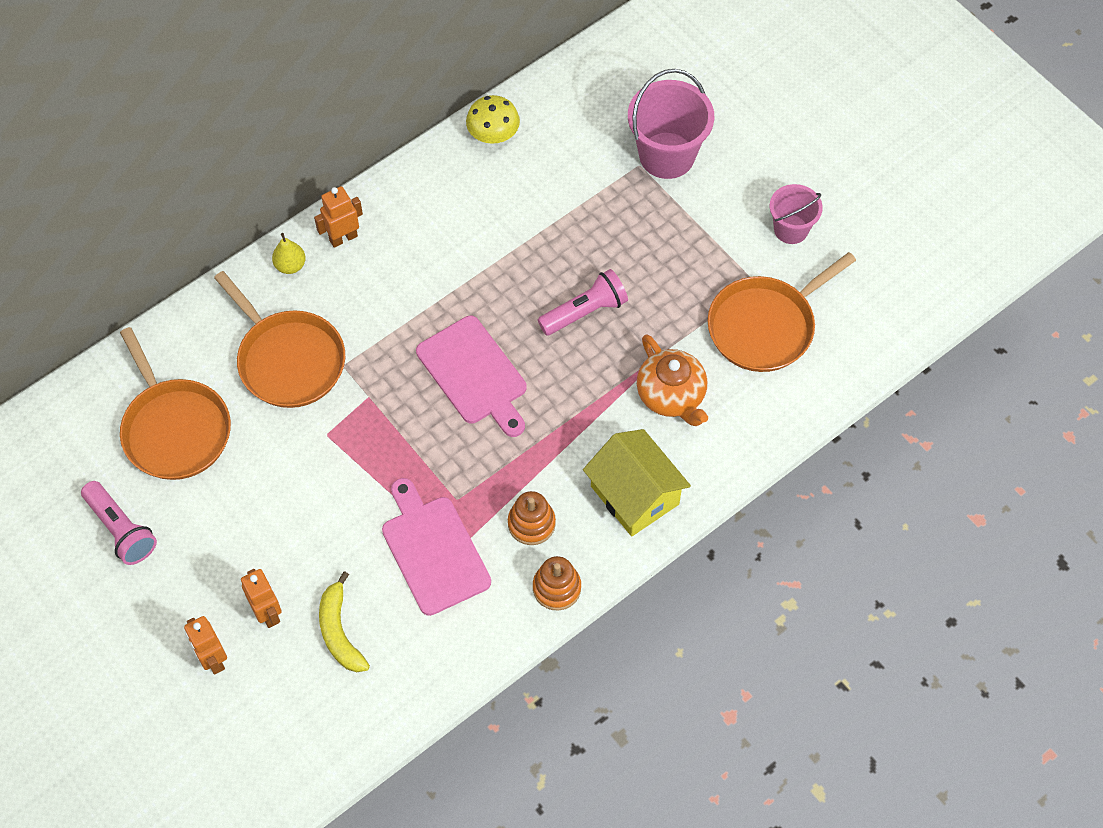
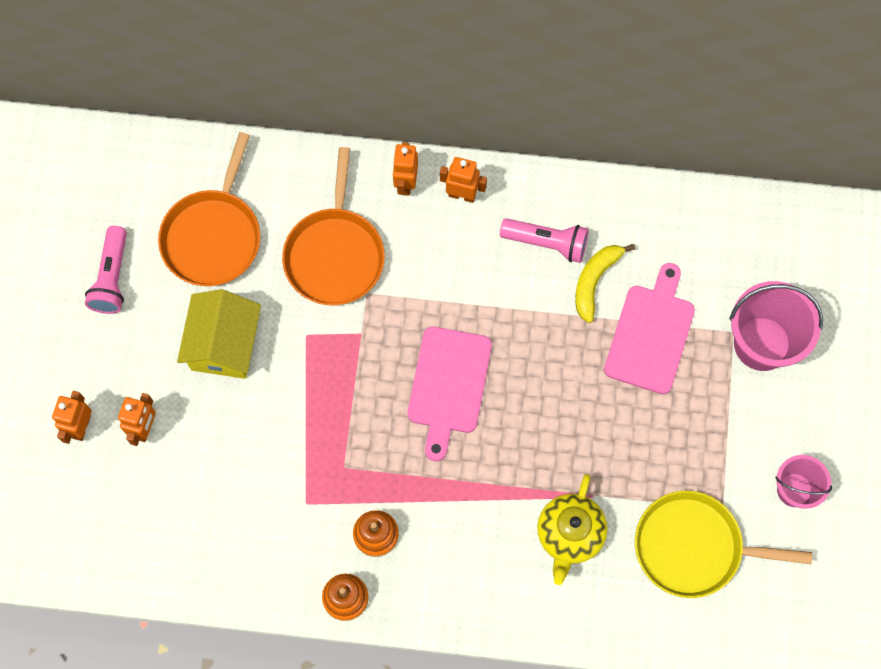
camera: 45 degrees right, 10 degrees up
yellow pear [272,233,306,274] -> orange robot [393,142,418,196]
yellow banana [319,571,370,672] -> yellow banana moved to [575,244,635,323]
pink cutting board [382,478,491,616] -> pink cutting board moved to [604,263,695,394]
yellow mushroom [466,95,520,144] -> none
pink flashlight [538,269,628,336] -> pink flashlight moved to [500,218,589,263]
yellow house [583,429,691,537] -> yellow house moved to [177,289,261,379]
orange teapot [637,334,708,426] -> yellow teapot [537,474,607,585]
orange pan [708,252,856,372] -> yellow pan [635,491,812,598]

